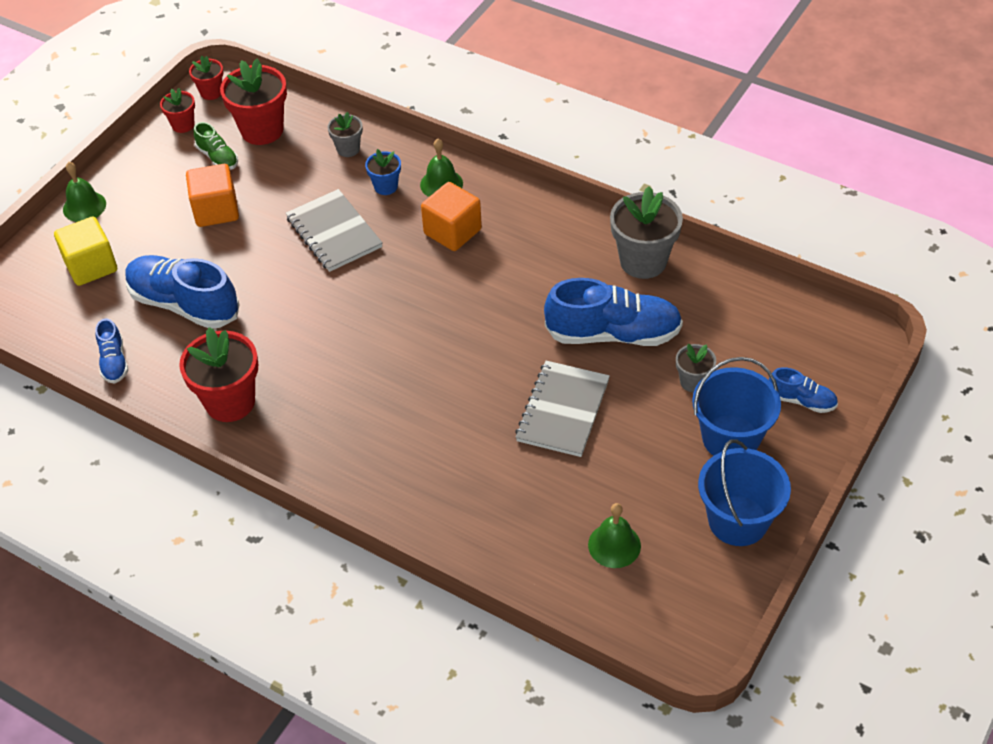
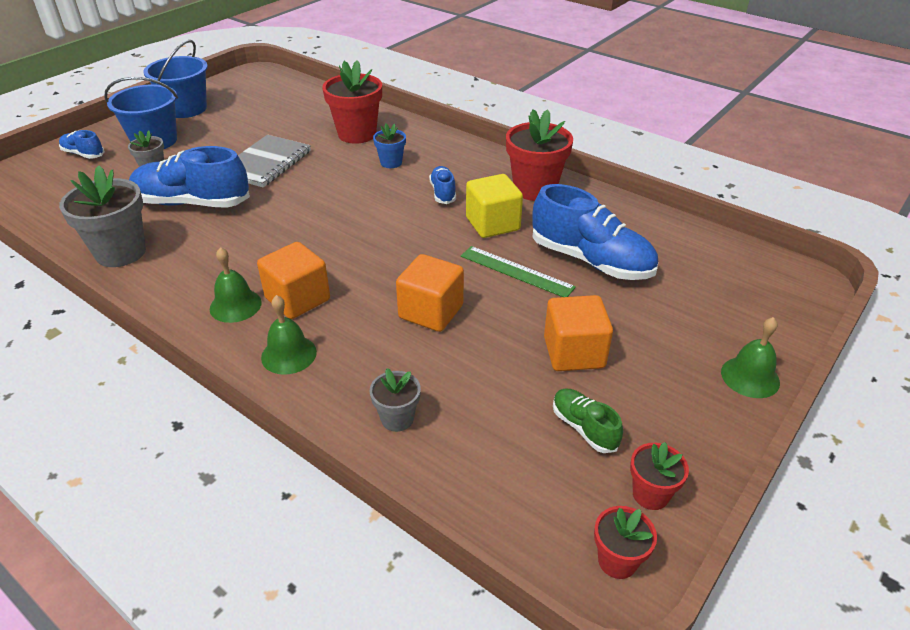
camera: 175 degrees left, 10 degrees down
yellow cube [54,217,117,286] -> yellow cube moved to [466,174,523,238]
blue shoe [95,319,128,384] -> blue shoe moved to [429,166,456,204]
red flower pot [220,59,287,145] -> red flower pot moved to [322,60,382,144]
grey notebook [286,189,383,272] -> orange cube [396,254,464,332]
blue flower pot [365,149,401,195] -> blue flower pot moved to [373,124,406,168]
green bell [588,503,641,568] -> green bell moved to [210,247,262,323]
none -> green ruler [461,246,576,297]

